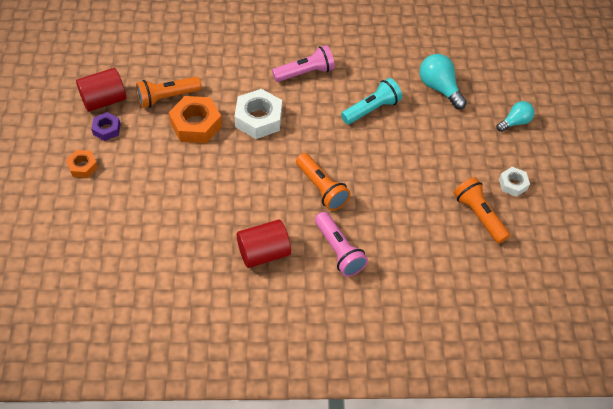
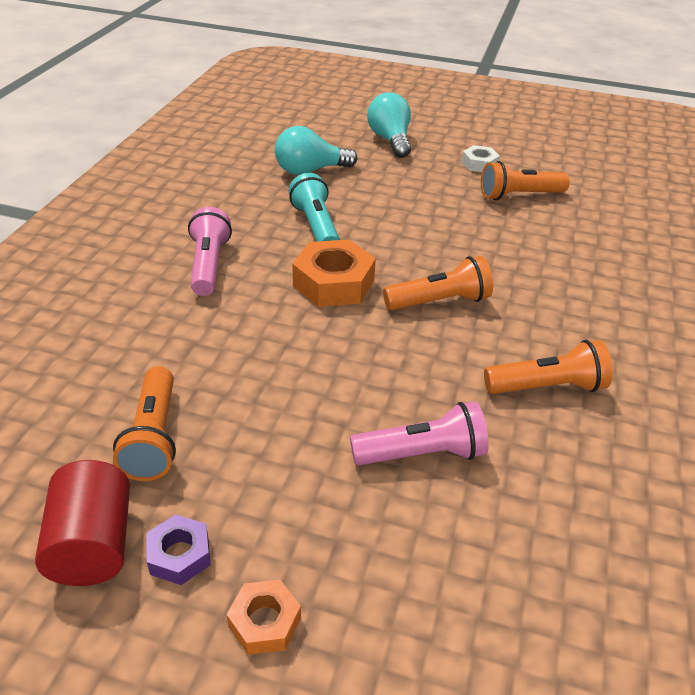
camera: 70 degrees left, 15 degrees down
orange nut [169,96,222,143] -> orange nut moved to [292,240,376,307]
white nut [235,89,282,139] -> none
red cylinder [237,220,291,268] -> orange flashlight [484,340,613,394]
pink flashlight [315,212,368,277] -> pink flashlight moved to [350,402,489,465]
turquoise light bulb [497,101,534,132] -> turquoise light bulb [367,92,411,158], size x1.52

